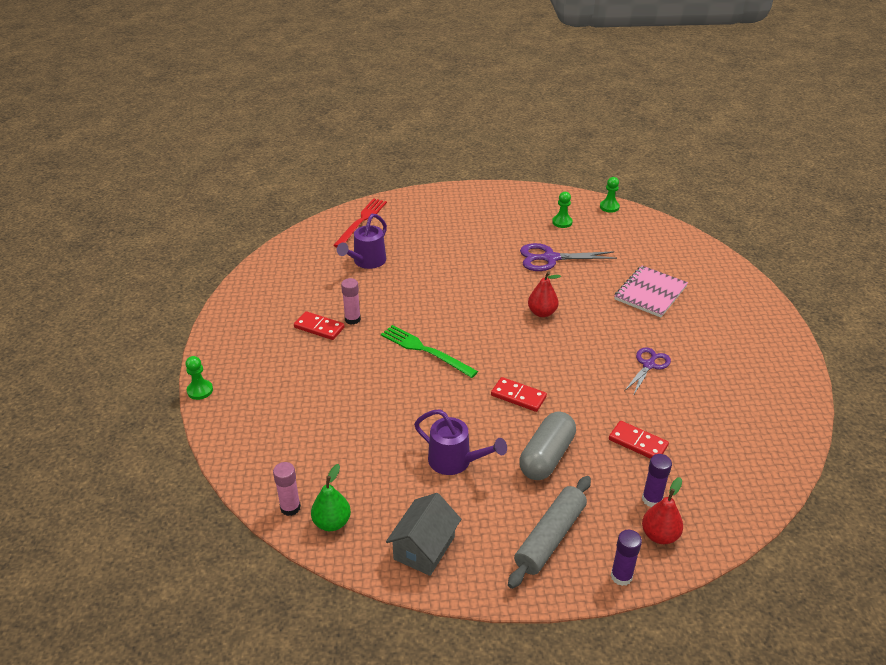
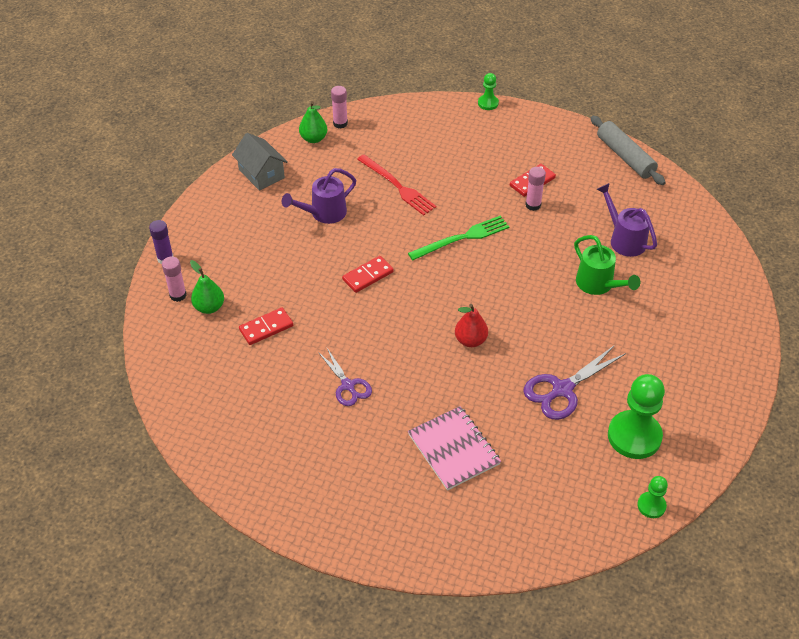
camera: 115 degrees right, 10 degrees up
red fork [333,198,387,247] -> red fork moved to [357,155,436,215]
grey rolling pin [508,476,591,589] -> grey rolling pin moved to [591,116,666,185]
grey capsule [519,412,576,480] -> none
purple scissors [520,243,617,271] -> purple scissors turned 150 degrees counterclockwise [523,345,626,420]
green pawn [552,192,573,228] -> green pawn [608,374,665,459], size x1.99
purple glue stick [642,454,672,507] -> green pear [190,260,224,314]
red pear [642,477,683,544] -> pink glue stick [162,256,187,302]
none -> green watering can [574,235,640,295]

